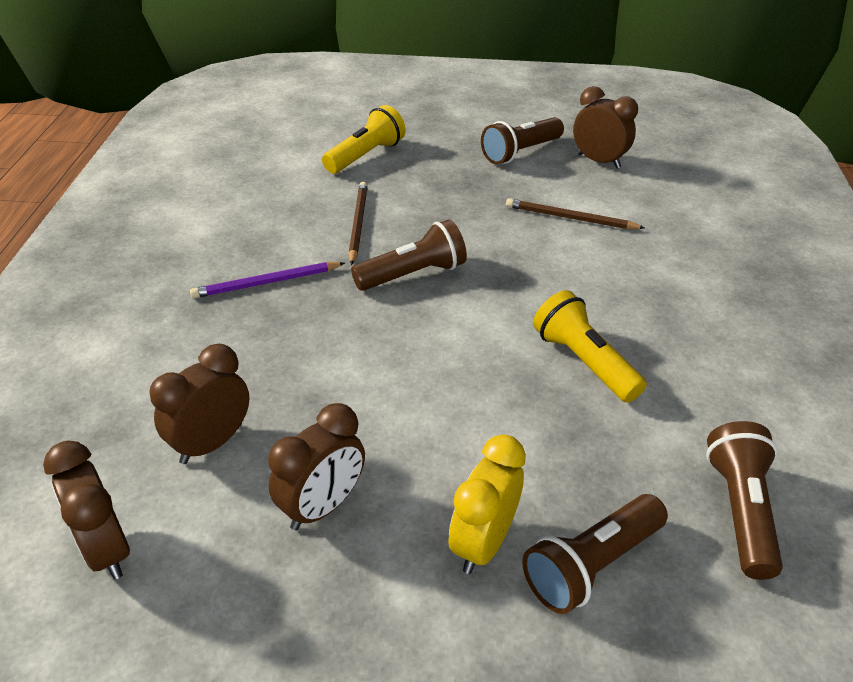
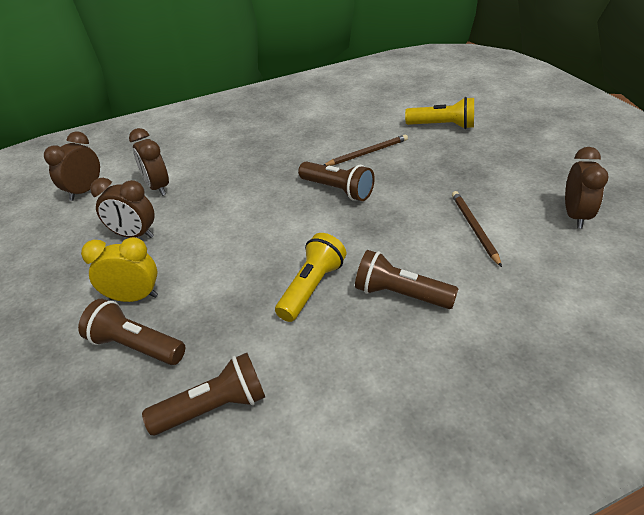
camera: 65 degrees right, 0 degrees up
brown clock [149,344,249,464] -> brown clock turned 135 degrees counterclockwise [129,128,169,196]
purple pencil [190,262,345,298] -> none
brown flashlight [481,117,564,164] -> brown flashlight moved to [355,250,459,309]

